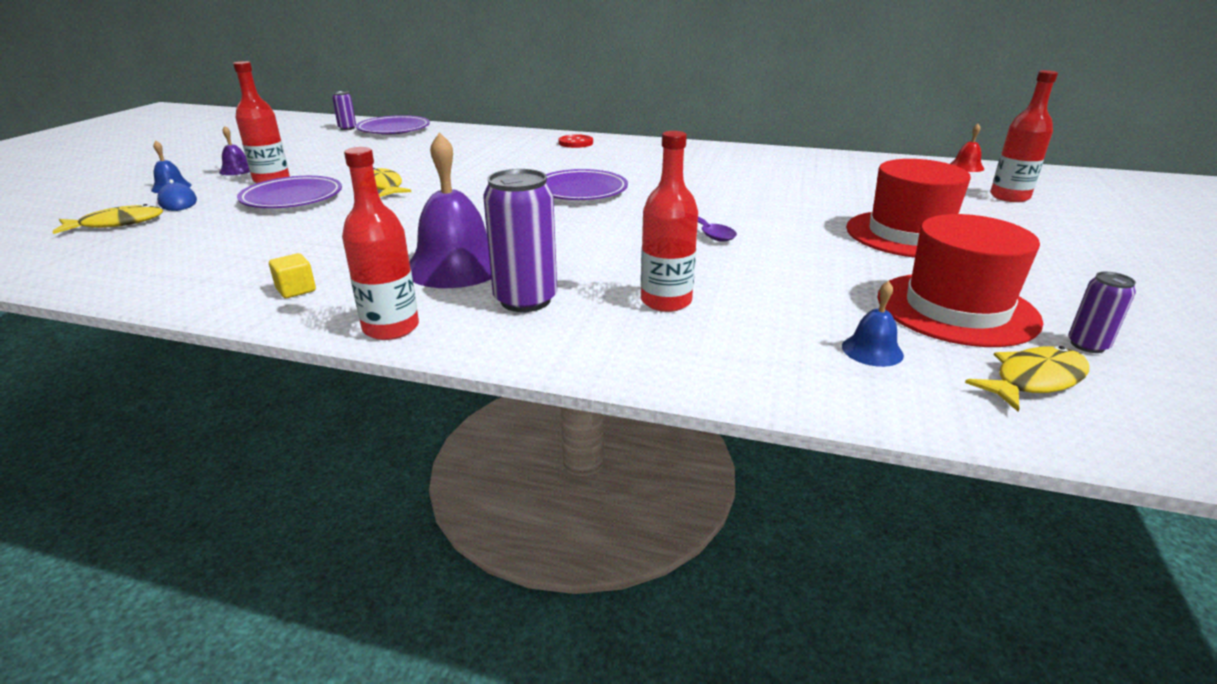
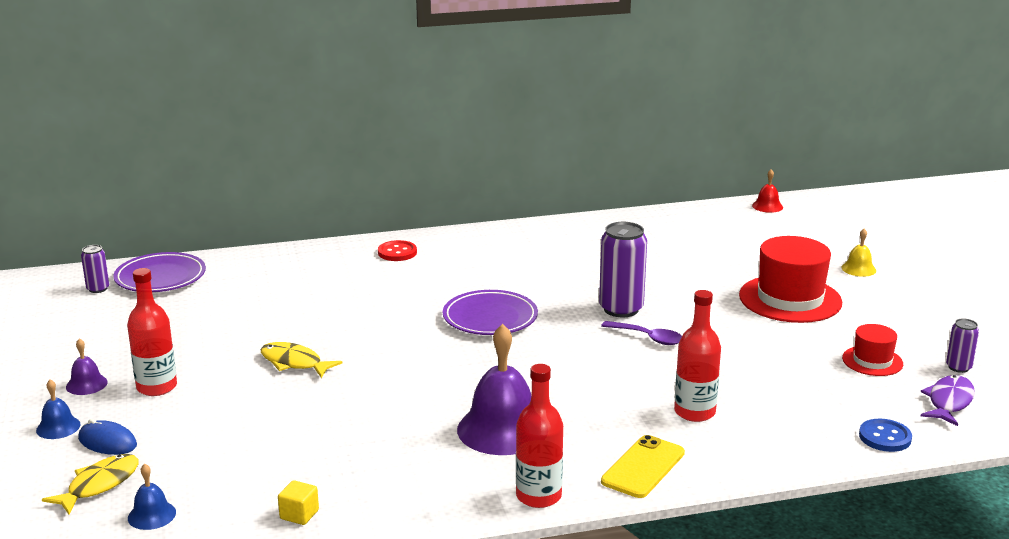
camera: 30 degrees left, 5 degrees down
purple plate [237,176,342,208] -> none
yellow cube [269,253,316,298] -> yellow cube moved to [278,480,319,525]
purple can [483,169,557,312] -> purple can moved to [599,222,647,317]
blue bell [842,281,904,367] -> blue bell moved to [128,463,176,530]
red hat [877,214,1043,347] -> red hat [842,324,903,376], size x0.54
yellow fish [965,346,1089,411] -> purple fish [921,375,975,426]
red bottle [990,70,1058,202] -> none
none -> yellow phone [601,435,685,498]
none -> yellow bell [842,229,876,277]
none -> blue button [859,419,912,452]

